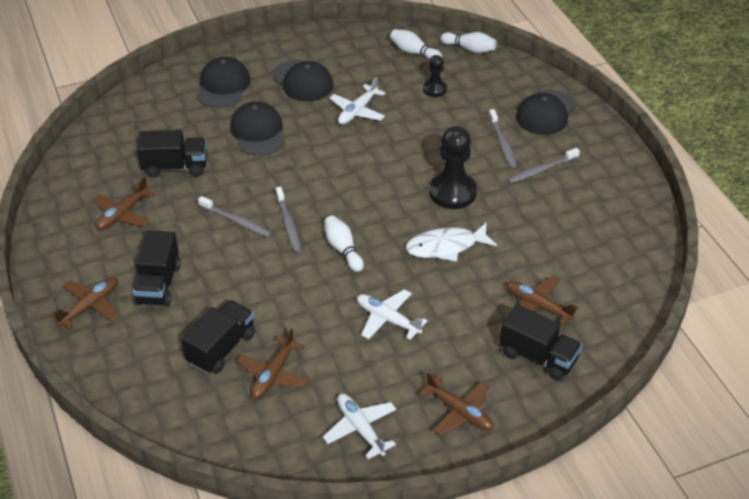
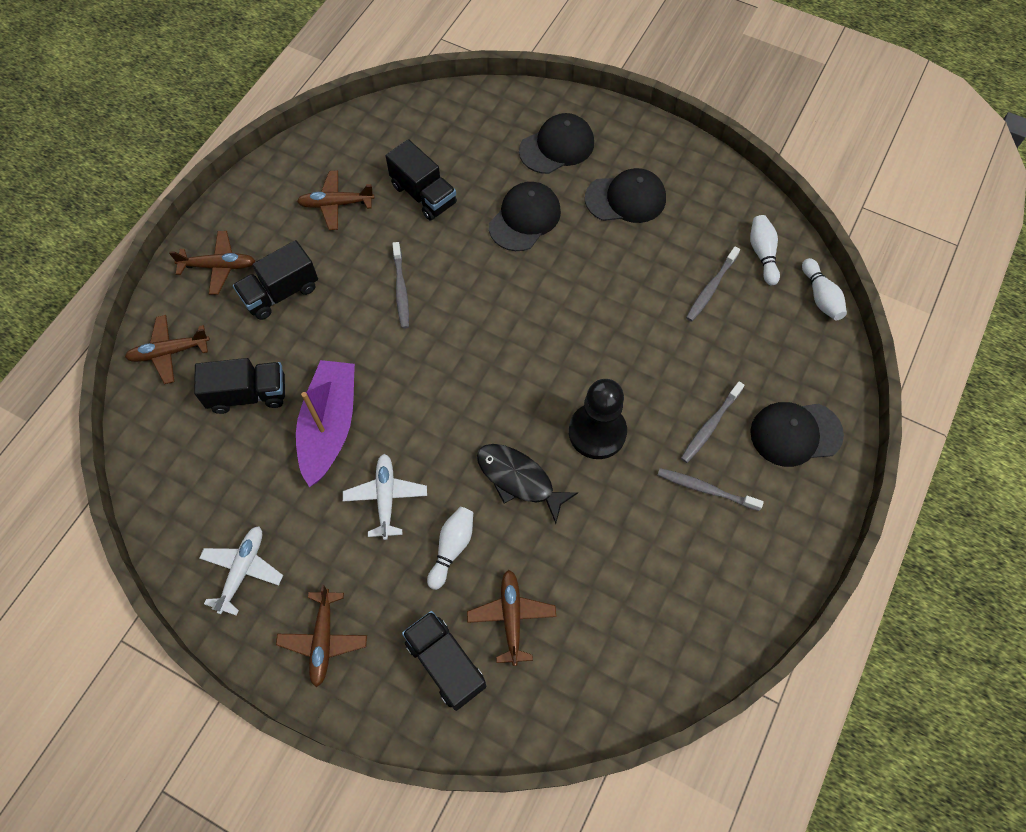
camera: 50 degrees right, 20 degrees up
brown plane [237,328,309,399] -> brown plane moved to [125,315,210,384]
black cap [273,60,333,102] -> black cap turned 105 degrees counterclockwise [585,168,666,223]
grey toothbrush [276,187,301,252] -> grey toothbrush moved to [686,247,740,322]
white bowling pin [324,216,364,272] -> white bowling pin moved to [427,507,473,590]
white plane [330,77,385,124] -> none
white fish [406,222,497,262] -> black fish [477,444,578,524]
black pawn [423,55,447,97] -> none
black truck [499,304,582,381] -> black truck turned 150 degrees clockwise [402,611,486,711]
none -> purple boat [296,360,355,487]

